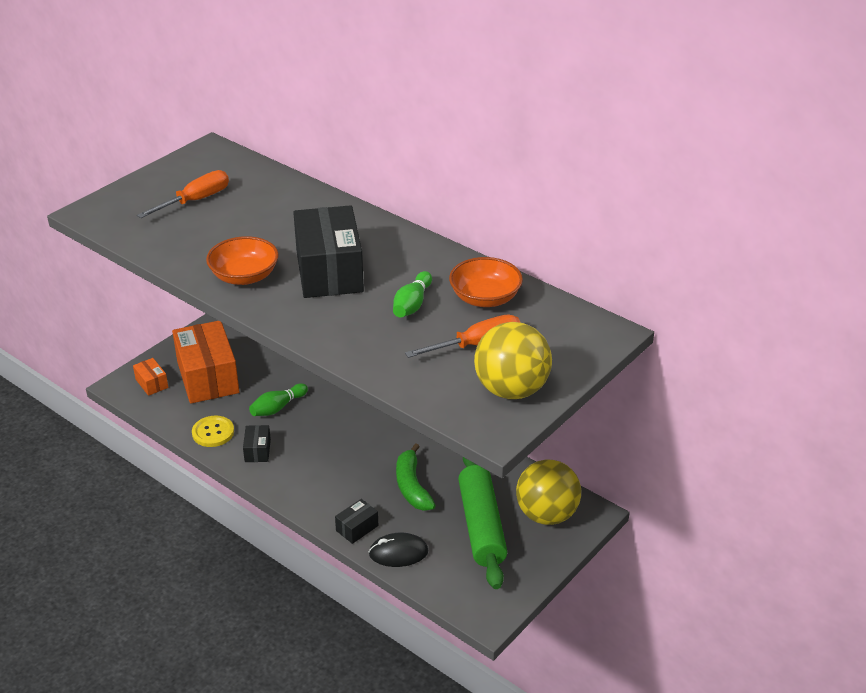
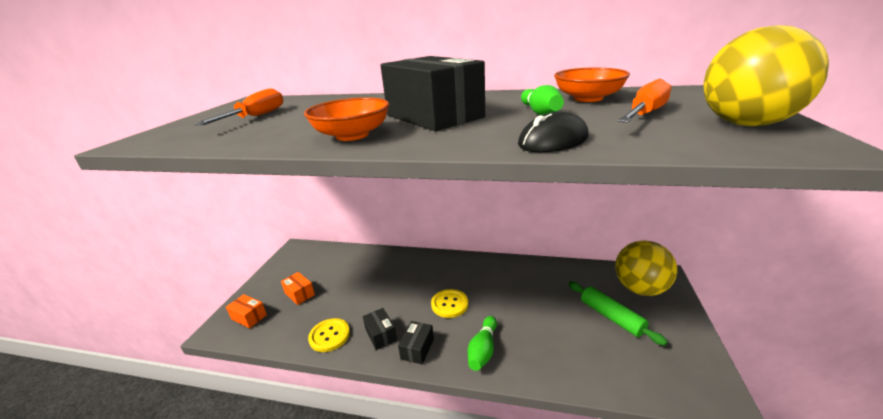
camera: 25 degrees left, 10 degrees down
orange box [172,321,239,404] -> orange box [281,272,315,305], size x0.44
green bowling pin [249,383,308,416] -> green bowling pin moved to [468,316,497,371]
black box [335,499,378,544] -> black box moved to [398,321,434,365]
black mouse [369,533,428,567] -> black mouse moved to [518,112,589,152]
green banana [396,443,436,511] -> none
green rolling pin [458,457,507,589] -> green rolling pin [568,281,668,346], size x0.63
none -> yellow button [431,289,468,318]

